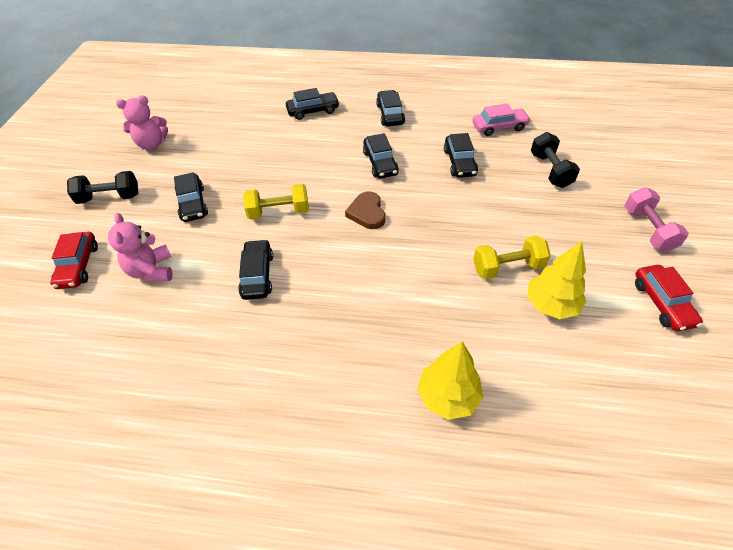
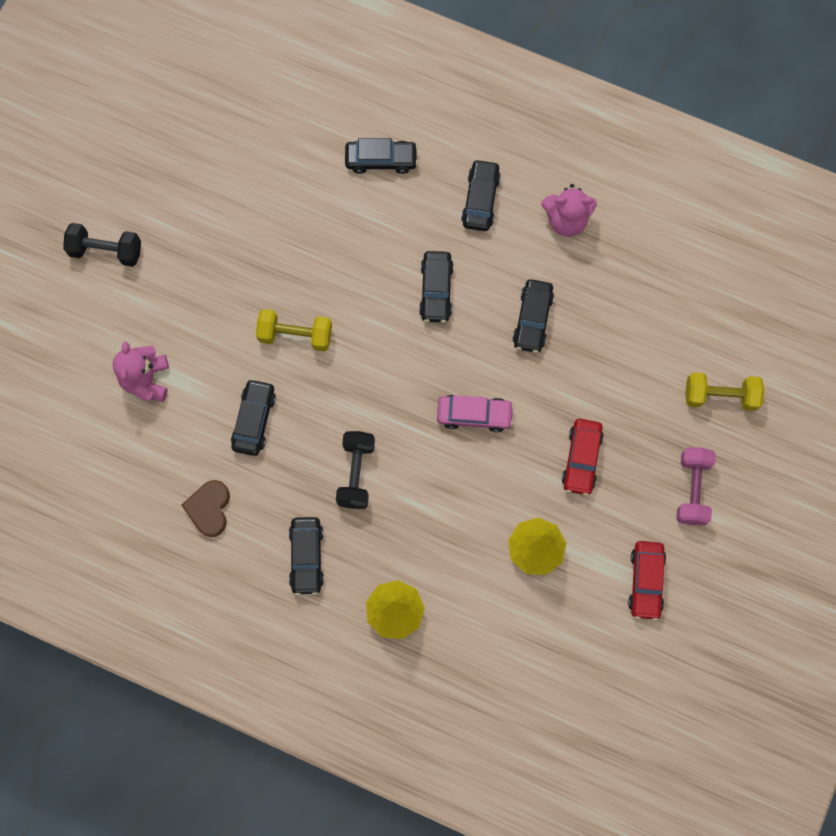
camera: 15 degrees right, 25 degrees up
red car [50,232,98,289] -> red car moved to [562,419,604,496]
pink teddy bear [116,95,168,150] -> pink teddy bear moved to [541,184,597,237]
black car [174,172,208,222] -> black car moved to [289,517,324,595]
brown heart [345,192,385,229] -> brown heart moved to [182,480,230,537]
pink car [473,104,531,136] -> pink car moved to [437,395,514,432]
yellow dumbbell [473,235,551,279] -> yellow dumbbell moved to [685,372,764,411]
black dumbbell [531,132,580,188] -> black dumbbell moved to [336,431,375,509]

